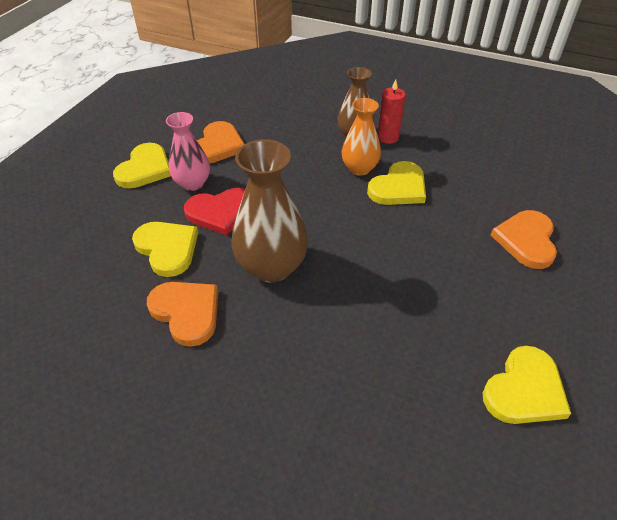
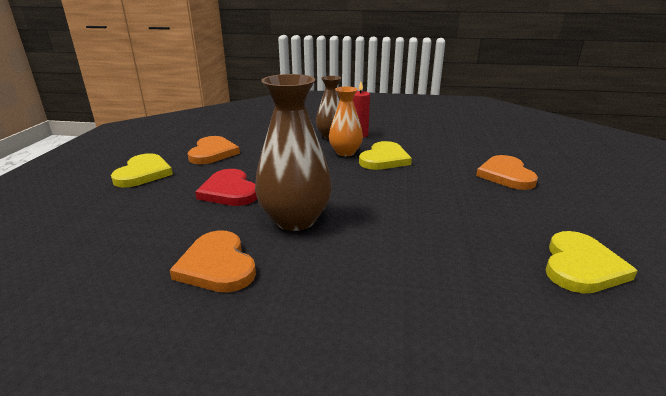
camera: 15 degrees left, 20 degrees down
yellow heart [132,222,198,277] -> none
orange heart [147,282,218,347] -> orange heart turned 150 degrees counterclockwise [169,230,256,293]
pink vase [166,112,210,191] -> none
red heart [184,188,245,235] -> red heart turned 90 degrees clockwise [195,169,257,206]

